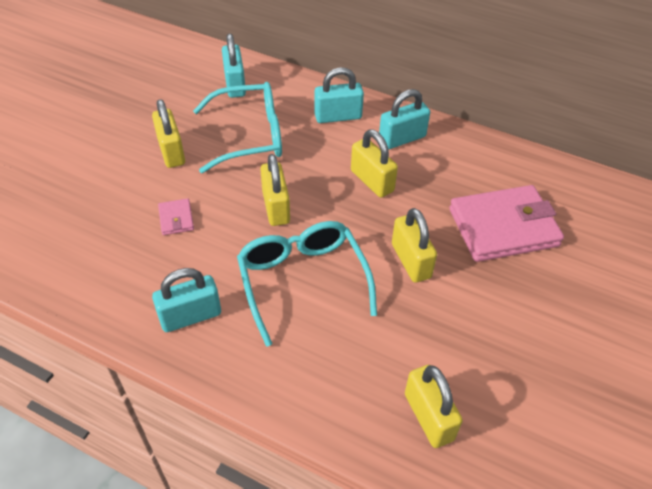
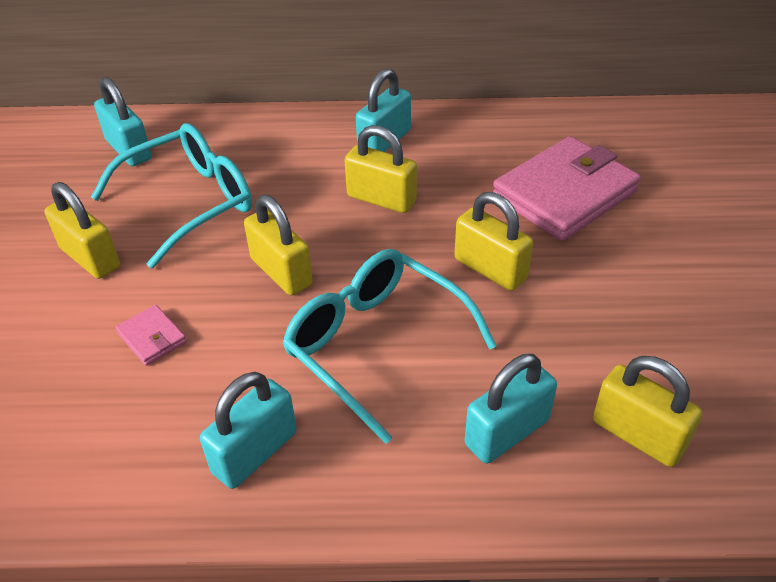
camera: 25 degrees left, 5 degrees down
turquoise padlock [314,67,364,123] -> turquoise padlock moved to [465,354,557,464]

